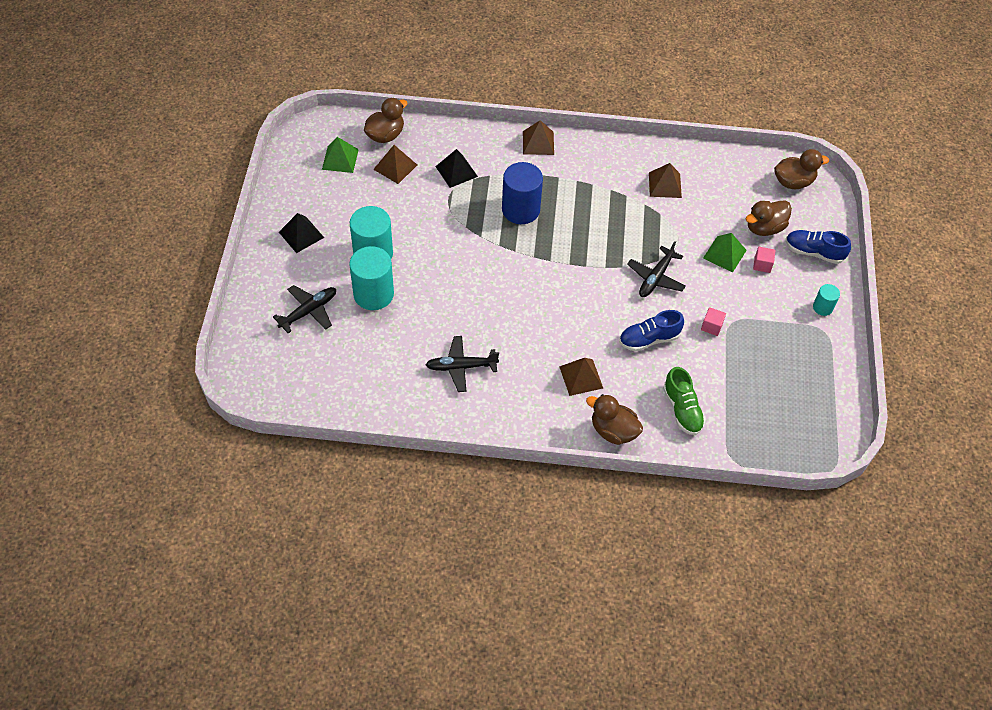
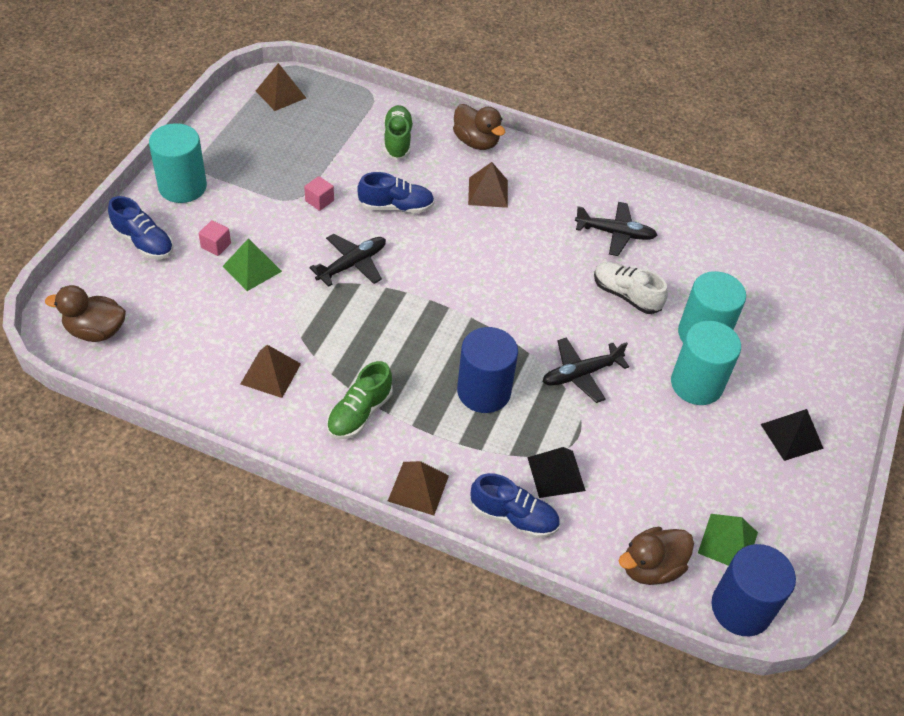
camera: 165 degrees left, 5 degrees down
black plane [273,285,336,333] -> black plane moved to [542,337,629,403]
brown pyramid [373,145,417,184] -> brown pyramid moved to [256,63,306,111]
brown duck [746,200,792,236] -> none
turquoise cylinder [813,284,840,316] -> turquoise cylinder [149,123,207,203], size x1.98
none -> green shoe [327,361,393,439]
none -> blue shoe [471,473,560,538]
none -> white shoe [594,262,668,314]
none -> blue cylinder [711,544,796,636]

